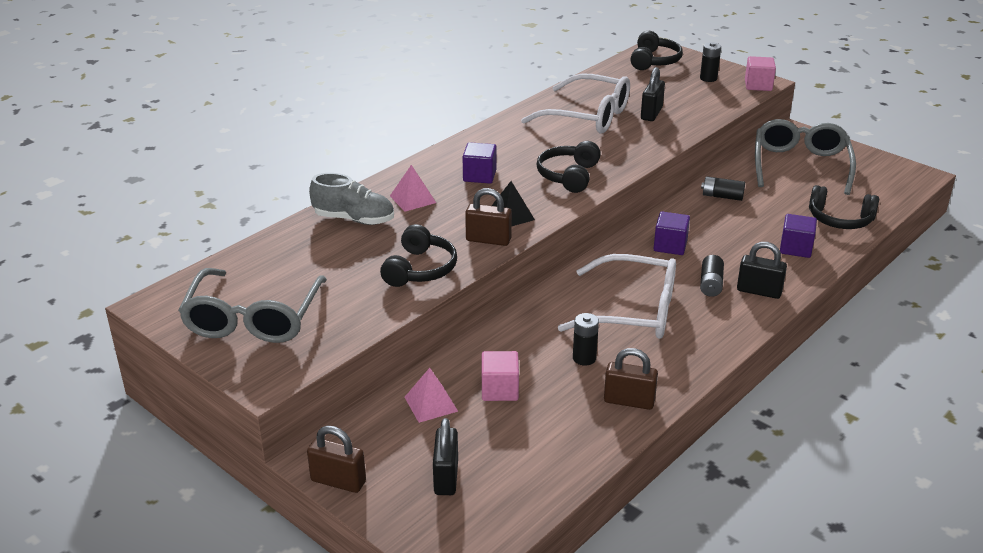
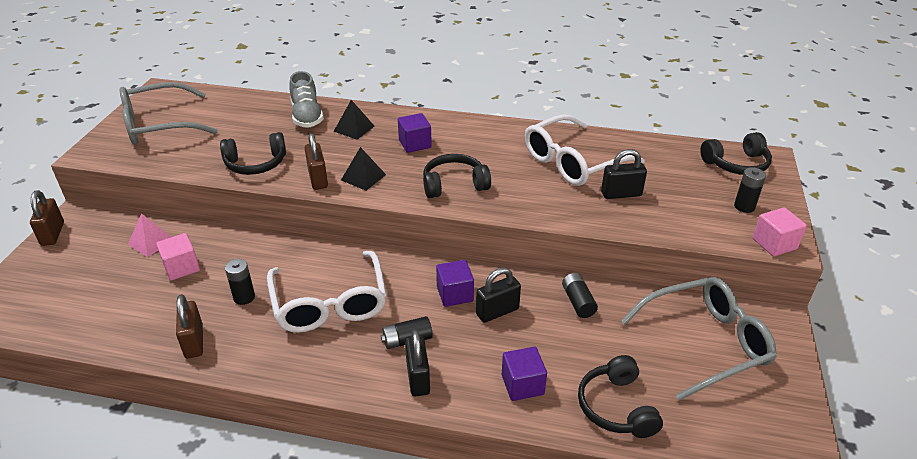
camera: 60 degrees right, 5 degrees up
pink pyramid [390,165,436,212] -> black pyramid [333,100,375,140]
black padlock [433,418,458,495] -> black padlock moved to [476,267,521,323]
white glasses [521,73,630,133] -> white glasses turned 60 degrees clockwise [525,114,645,186]

